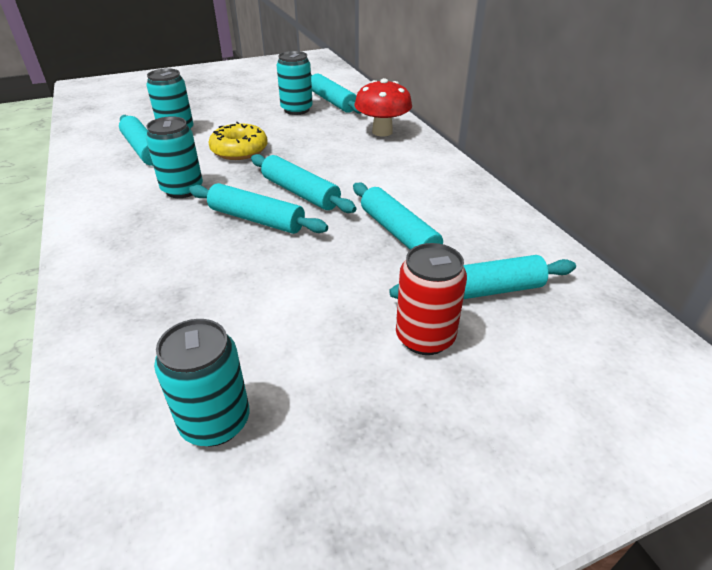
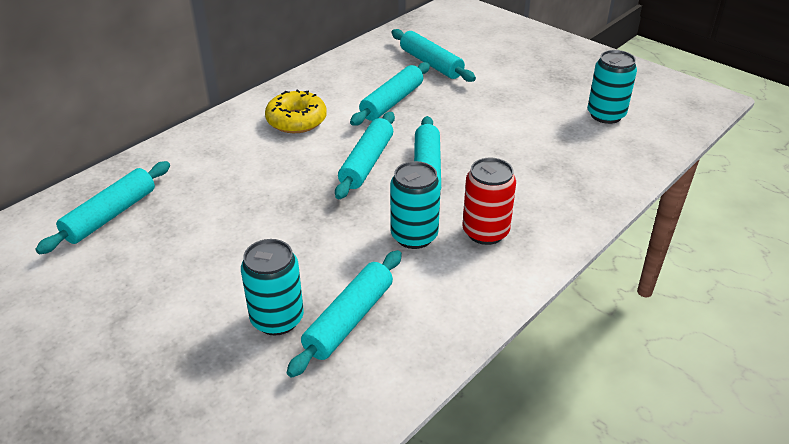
camera: 115 degrees left, 0 degrees up
yellow donut [208,122,268,160] -> yellow donut moved to [265,90,327,133]
turquoise can [277,51,313,115] -> none
red mushroom [354,78,412,136] -> none
red can [396,243,467,355] -> red can moved to [462,157,516,245]

